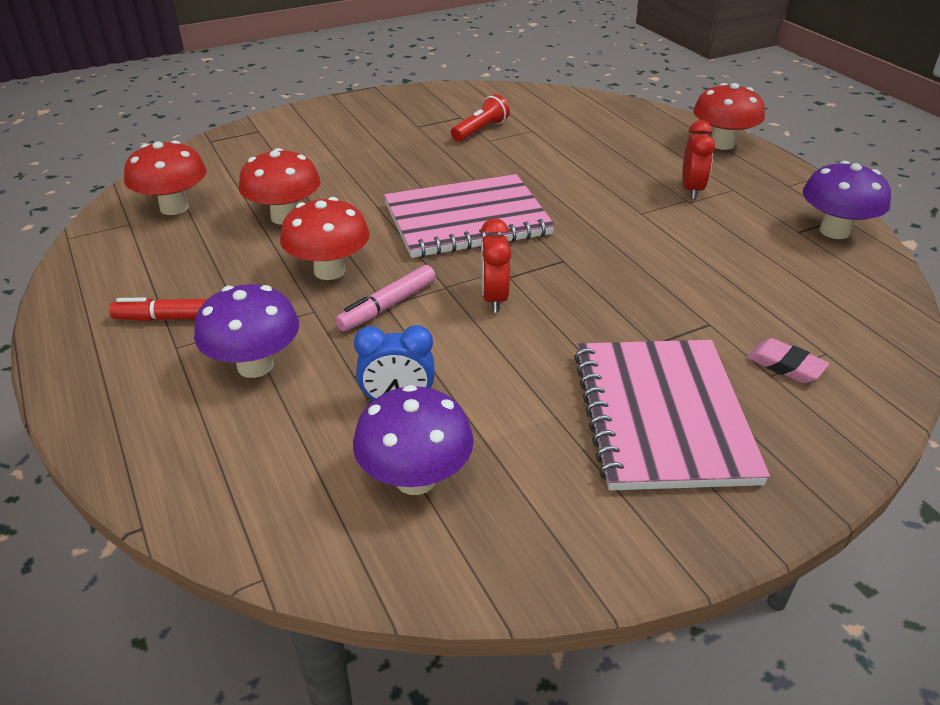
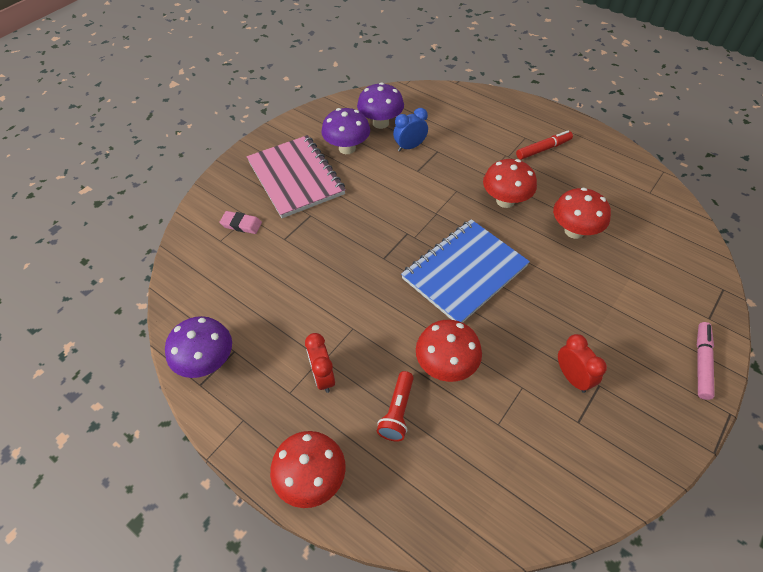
camera: 155 degrees right, 15 degrees up
red mushroom [124,140,206,215] -> red mushroom moved to [416,320,482,382]
purple mushroom [194,284,299,378] -> purple mushroom moved to [321,108,370,154]
pink marker [335,265,436,331] -> pink marker moved to [697,322,715,400]
pink notebook [384,174,555,258] -> blue notebook [401,219,530,323]
red flashlight [451,94,510,142] -> red flashlight moved to [377,371,414,441]
red clock [481,218,511,312] -> red clock moved to [558,334,607,393]

